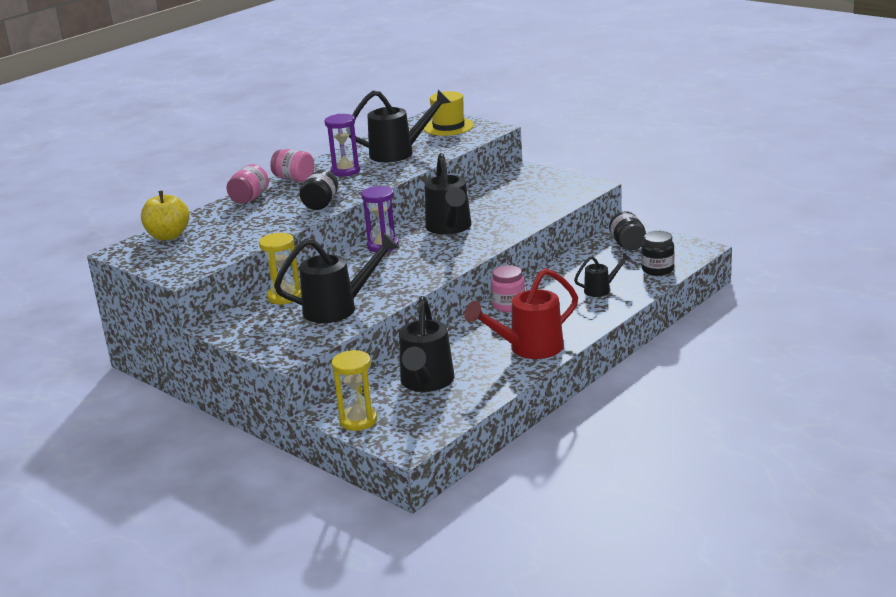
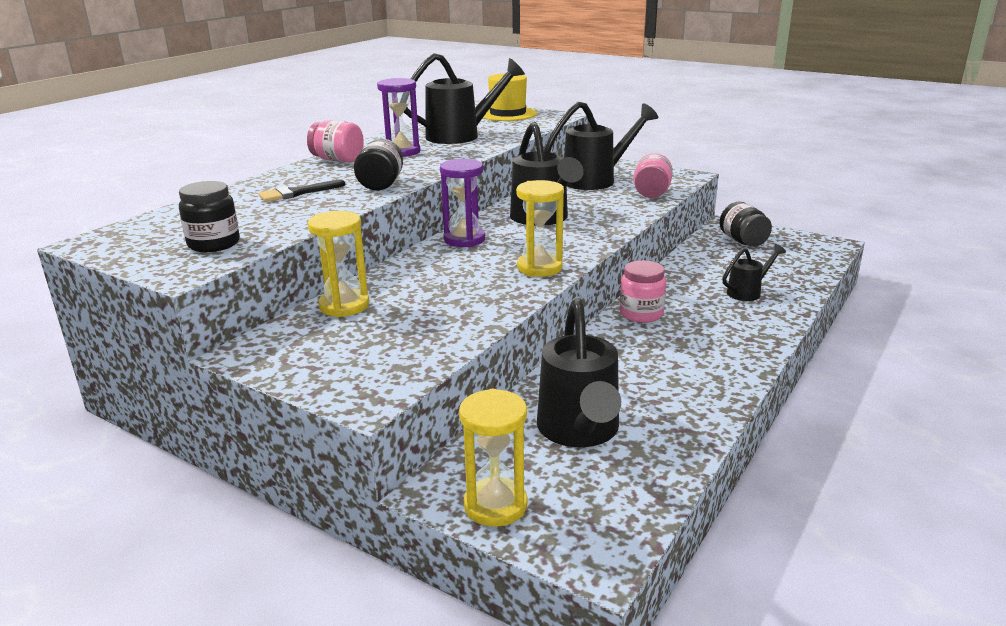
camera: 10 degrees left, 0 degrees up
yellow apple [141,191,190,241] -> none
pink jar [226,164,269,204] -> pink jar moved to [633,153,673,198]
black watering can [274,233,400,323] -> black watering can moved to [544,102,658,190]
red watering can [464,268,578,359] -> none
black jar [641,231,675,276] -> black jar moved to [179,181,240,252]
none -> black brush [259,179,345,202]
none -> yellow hourglass [516,180,564,277]

